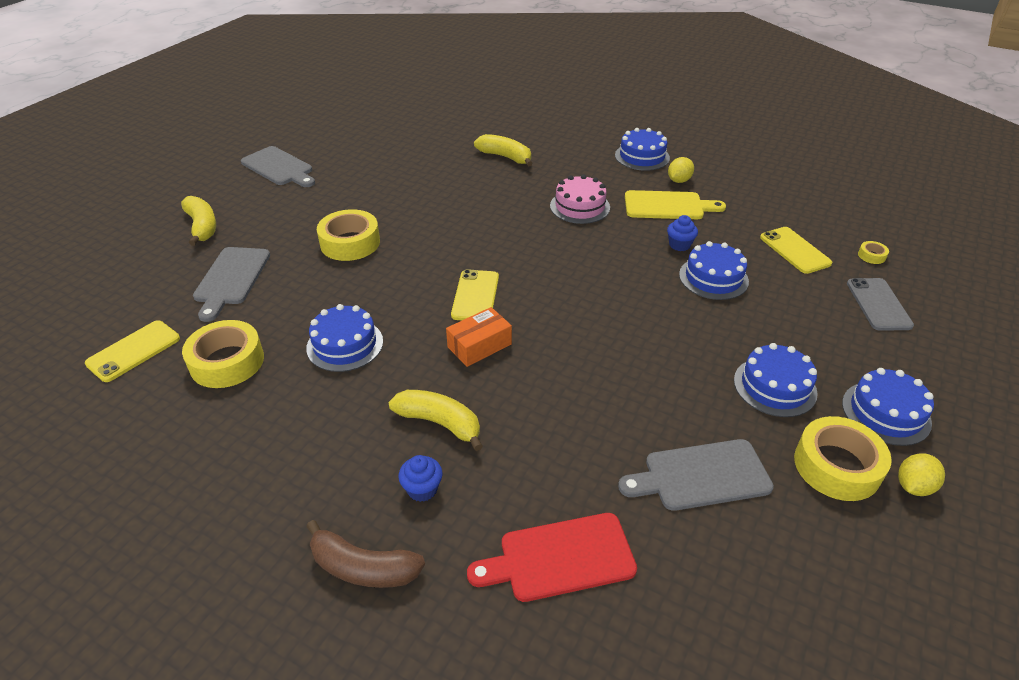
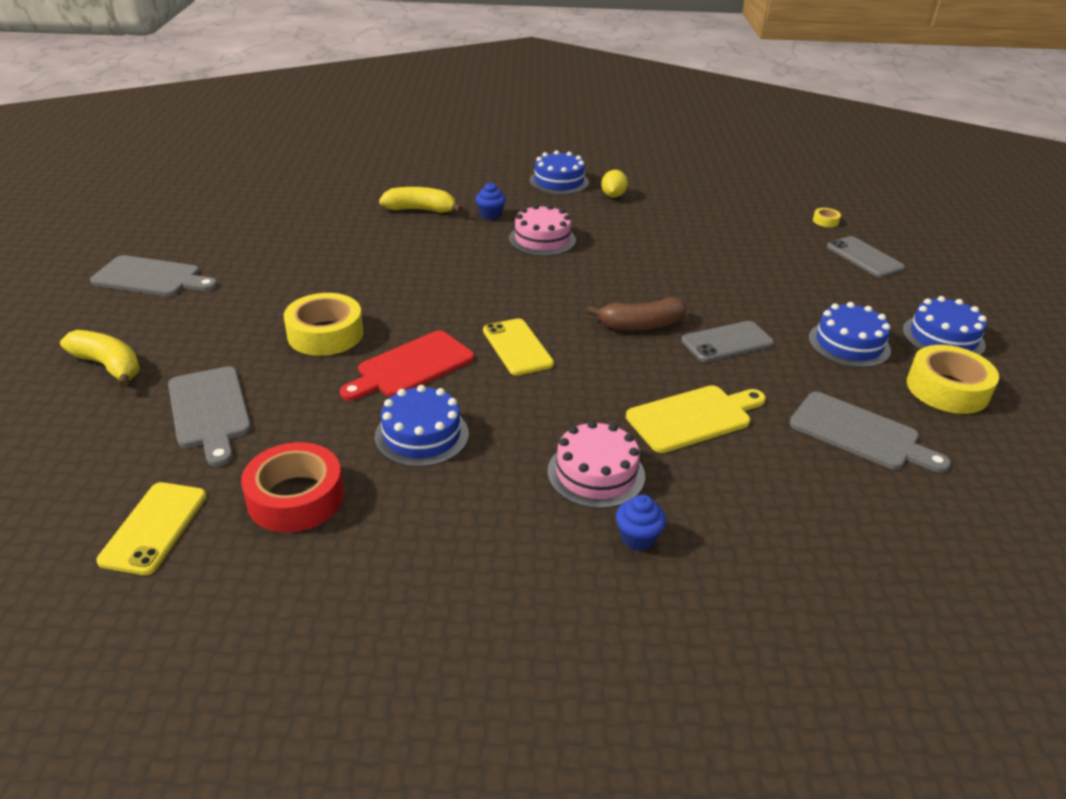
camera: 30 degrees left, 5 degrees down
yellow tape [182,320,264,388] -> red tape [241,442,344,533]
brown banana [306,520,425,588] -> brown banana moved to [587,297,687,330]
yellow banana [389,390,483,451] -> pink cake [547,421,645,509]
orange box [446,307,512,367] -> none
red cutting board [467,513,637,602] -> red cutting board moved to [340,331,474,401]
grey cutting board [618,439,774,511] -> grey cutting board turned 105 degrees counterclockwise [790,392,951,473]
yellow cutting board [625,190,726,219] -> yellow cutting board moved to [626,385,766,453]
blue cupcake [667,215,698,251] -> blue cupcake moved to [476,182,506,220]
blue cake [679,241,749,300] -> none
yellow phone [760,227,832,274] -> none
yellow lemon [898,453,945,496] -> none
none -> grey phone [681,321,774,362]

